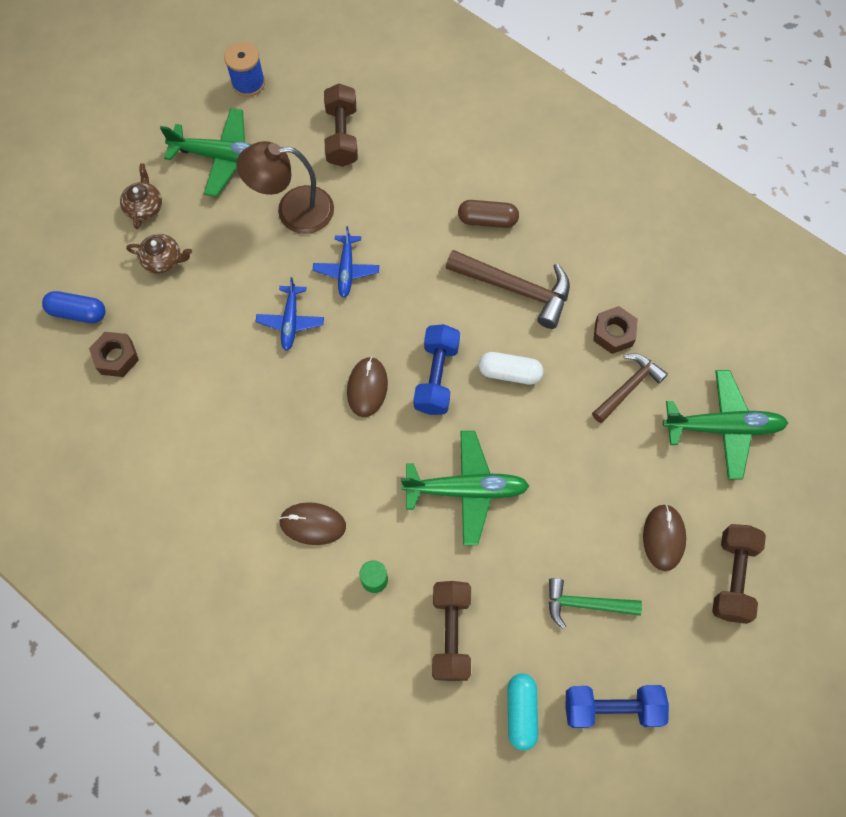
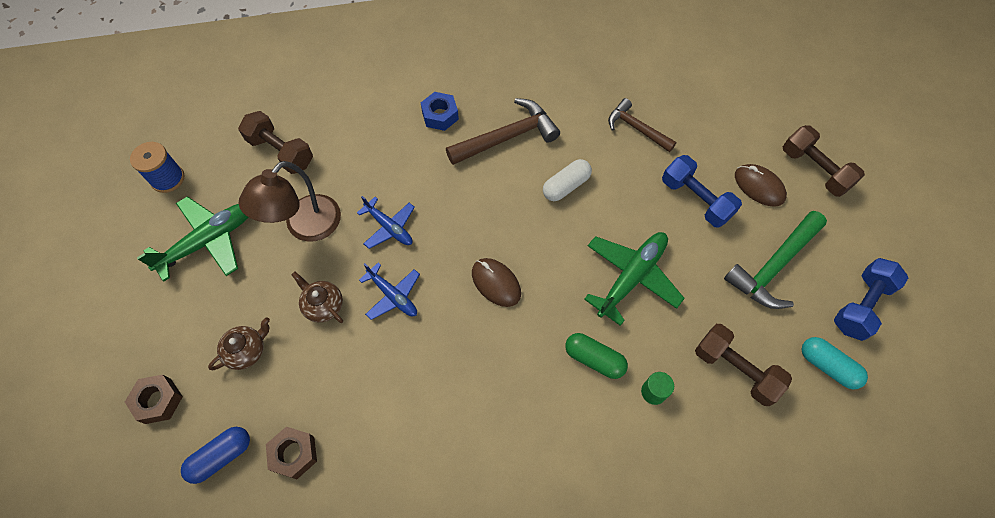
camera: 50 degrees left, 5 degrees down
brown teapot [120,163,162,229] -> brown teapot moved to [291,272,343,323]
brown mouse [279,502,346,545] -> none
blue dumbbell [414,324,460,415] -> blue dumbbell moved to [662,155,742,228]
brown capsule [458,200,519,228] -> blue nut [421,92,459,131]
green hammer [548,578,642,630] -> green hammer [724,211,827,309], size x1.53
brown hammer [592,353,668,423] -> brown hammer turned 45 degrees counterclockwise [608,98,676,152]
brown nut [593,306,638,354] -> brown nut moved to [125,375,183,424]
green plane [663,370,788,479] -> none
none -> green capsule [565,333,628,379]

